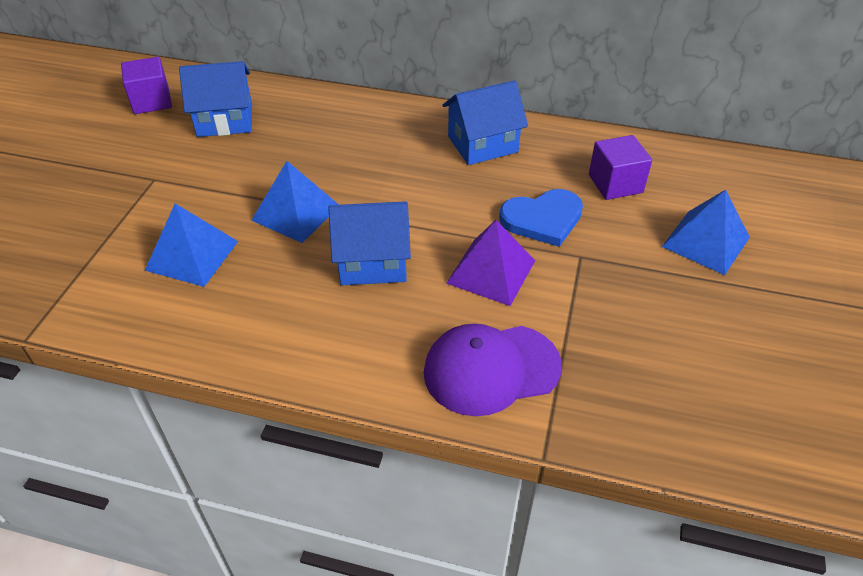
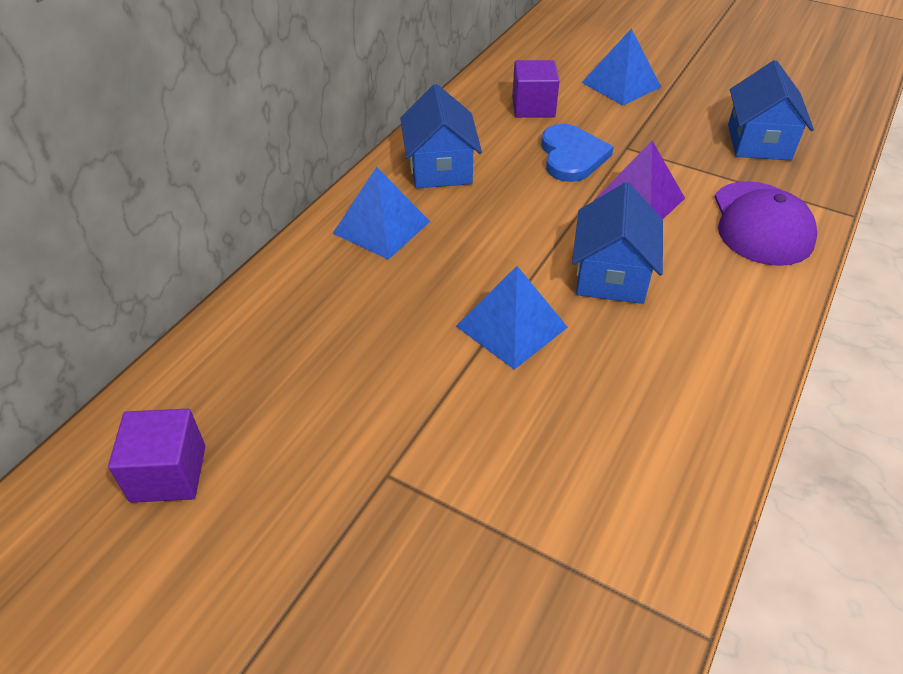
camera: 75 degrees left, 0 degrees up
blue pyramid [145,204,238,287] -> blue pyramid moved to [333,167,430,260]
blue house [179,61,252,137] -> blue house moved to [728,60,814,161]

